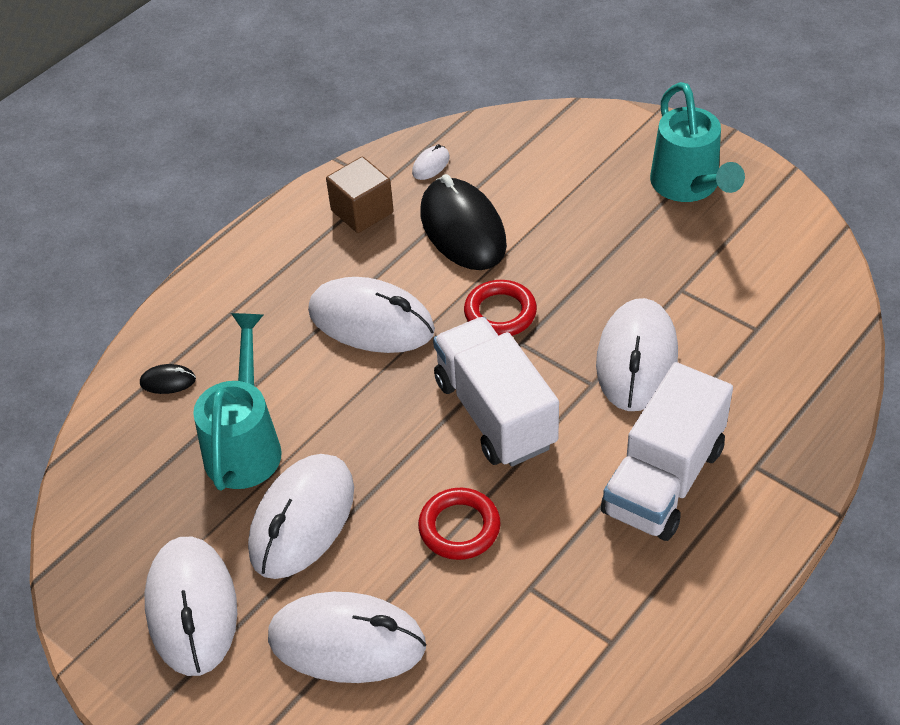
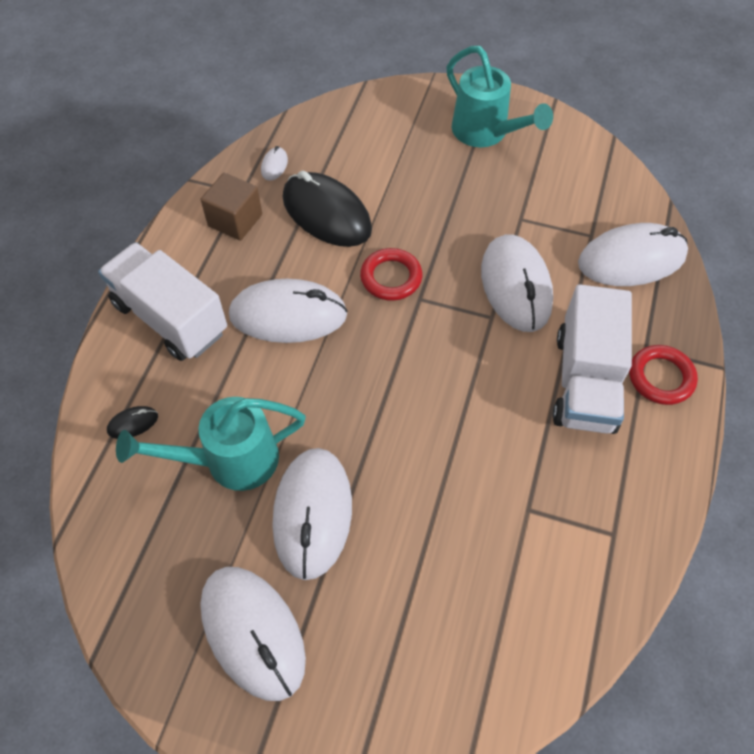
camera: 25 degrees left, 10 degrees up
turquoise watering can [193,313,282,490] -> turquoise watering can turned 90 degrees counterclockwise [116,397,306,491]
white mouse [268,592,426,683] -> white mouse moved to [578,223,688,286]
red ring [418,488,501,560] -> red ring moved to [629,345,698,405]
white truck [433,317,559,467] -> white truck moved to [98,242,227,361]

